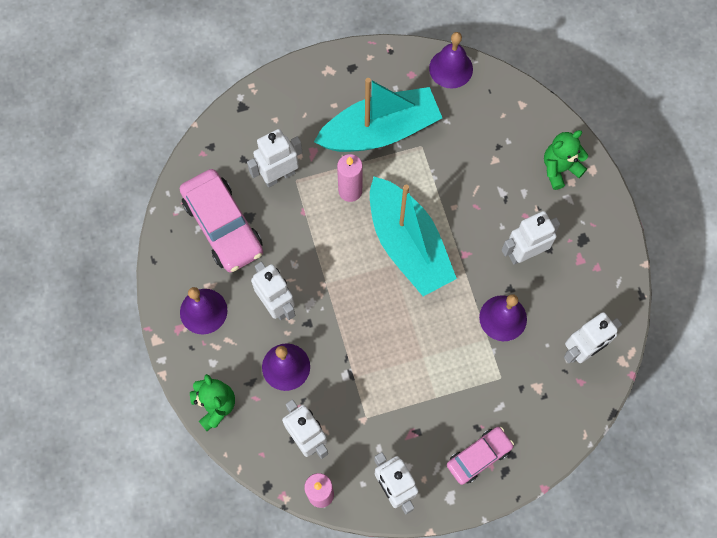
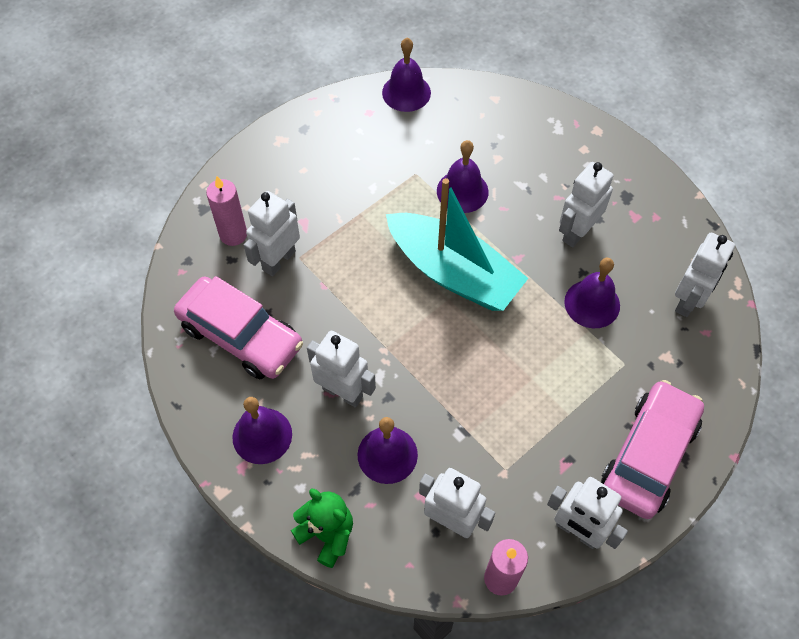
camera: 25 degrees left, 10 degrees down
turquoise boat [314,78,442,152] -> none
pink candle [337,154,363,202] -> pink candle moved to [206,176,247,246]
pink car [447,427,514,485] -> pink car [601,380,704,519], size x1.69
green teddy bear [544,130,588,190] -> none
none -> purple bell [437,140,489,213]

